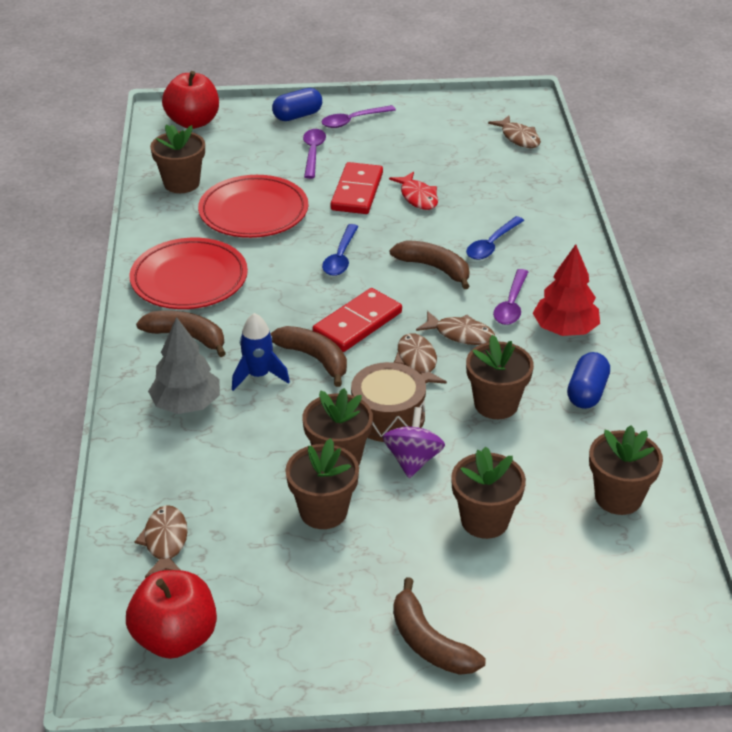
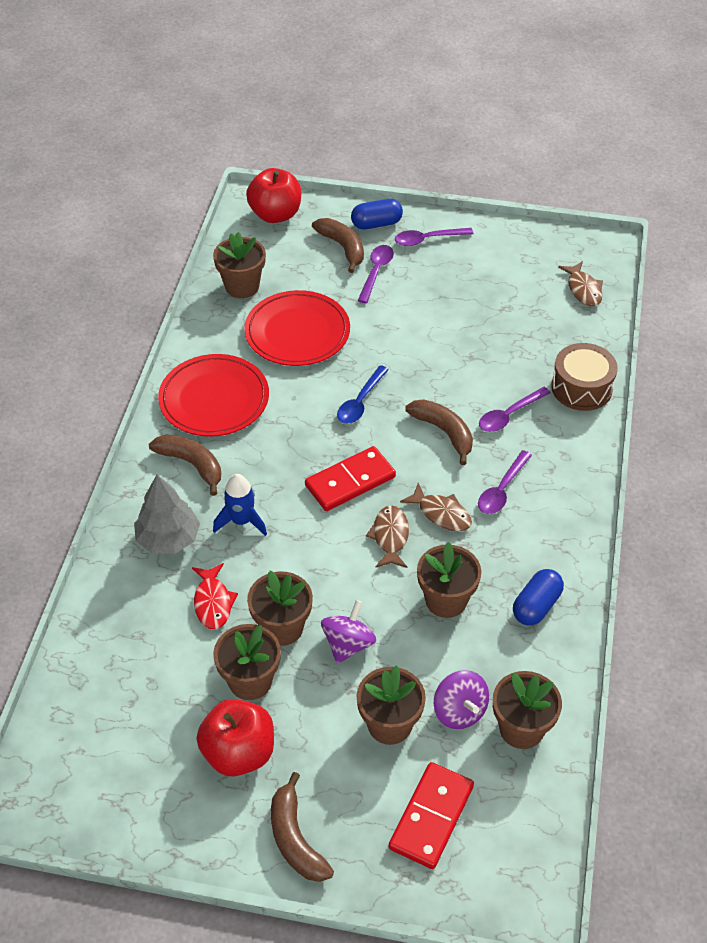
camera: 15 degrees right, 10 degrees up
red apple [126,570,217,659] -> red apple moved to [197,699,274,777]
brown fish [134,505,188,578] -> none
brown banana [270,326,347,387] -> brown banana moved to [312,218,364,273]
red domino [331,162,383,214] -> red domino moved to [389,762,474,869]
brown drum [351,362,426,442] -> brown drum moved to [551,343,618,411]
red fish [389,171,438,210] -> red fish moved to [192,563,238,629]
blue spoon [466,216,524,260] -> purple spoon [479,387,551,432]
red tree [533,244,600,336] -> none
none -> purple spinning top [434,670,489,729]

